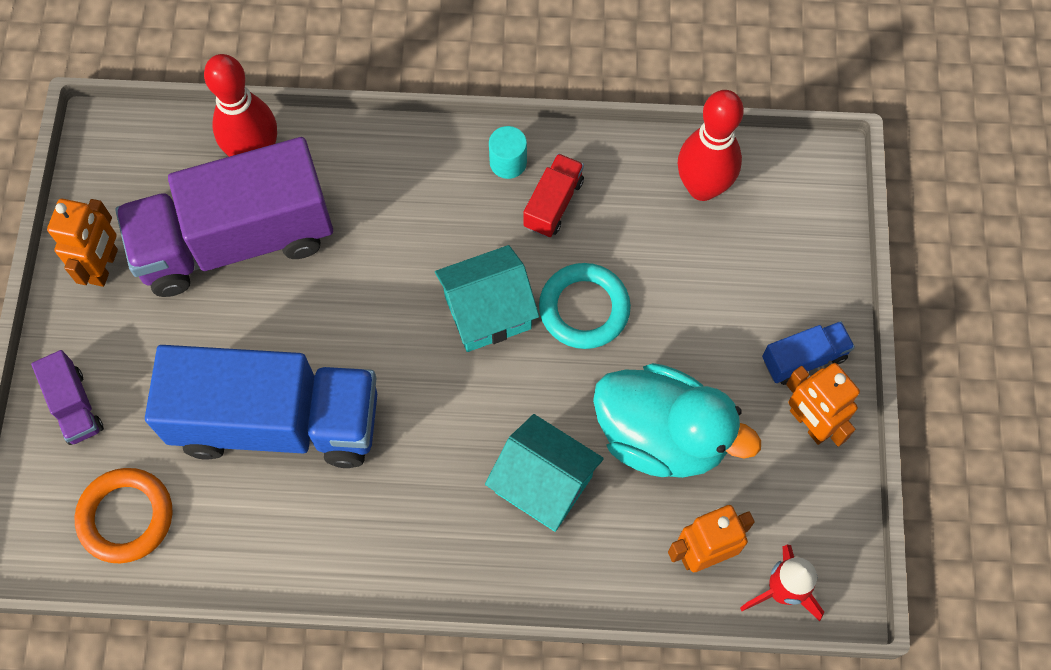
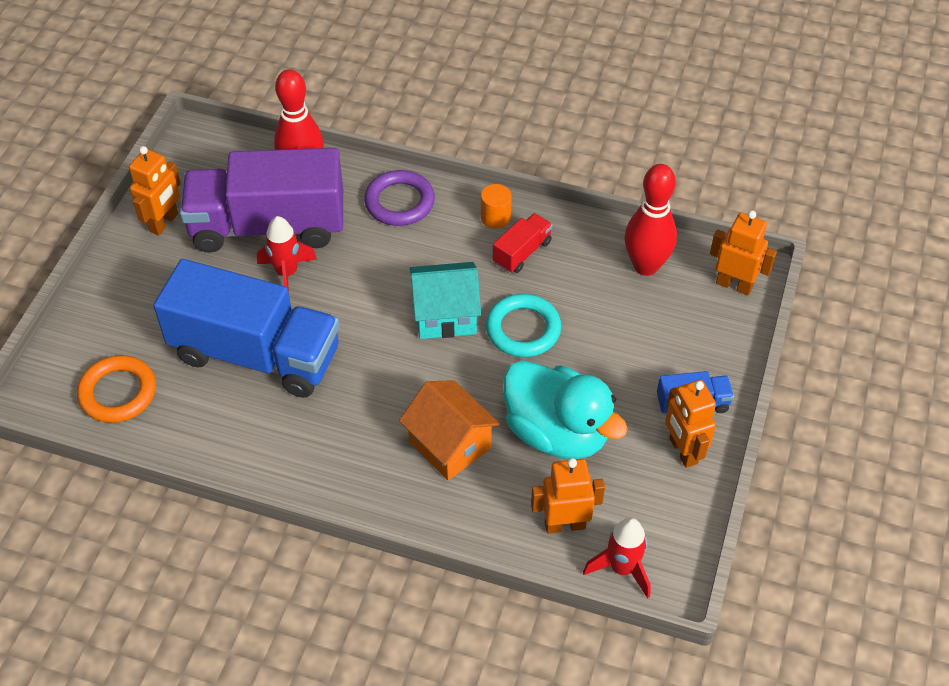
camera: 15 degrees right, 15 degrees down
purple truck [31,350,104,445] -> none
turquoise house [485,414,604,532] -> orange house [399,380,500,480]
turquoise cylinder [489,126,527,179] -> orange cylinder [481,184,512,229]
none -> red rocket [257,216,317,292]
none -> purple ring [364,170,435,226]
none -> orange robot [710,210,777,296]

